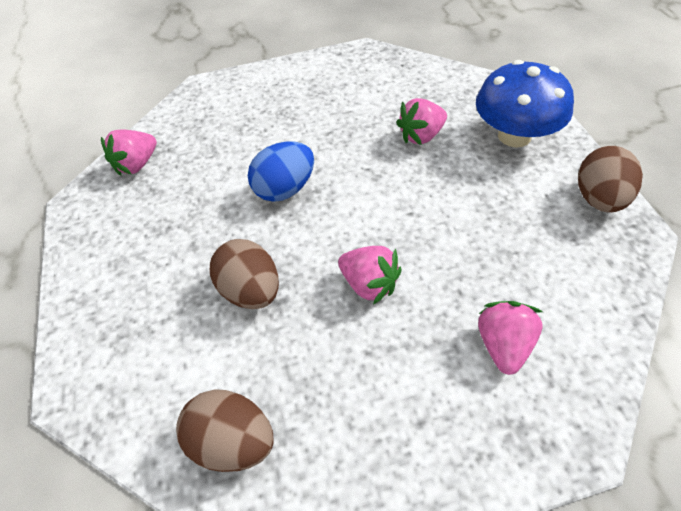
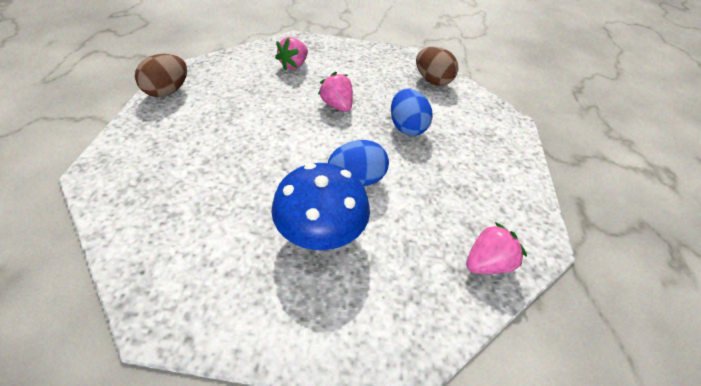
camera: 165 degrees left, 5 degrees down
brown egg [210,239,279,309] -> blue egg [391,88,433,136]
pink strawberry [396,98,447,145] -> none
blue mushroom [476,60,574,148] -> blue mushroom moved to [271,163,370,250]

